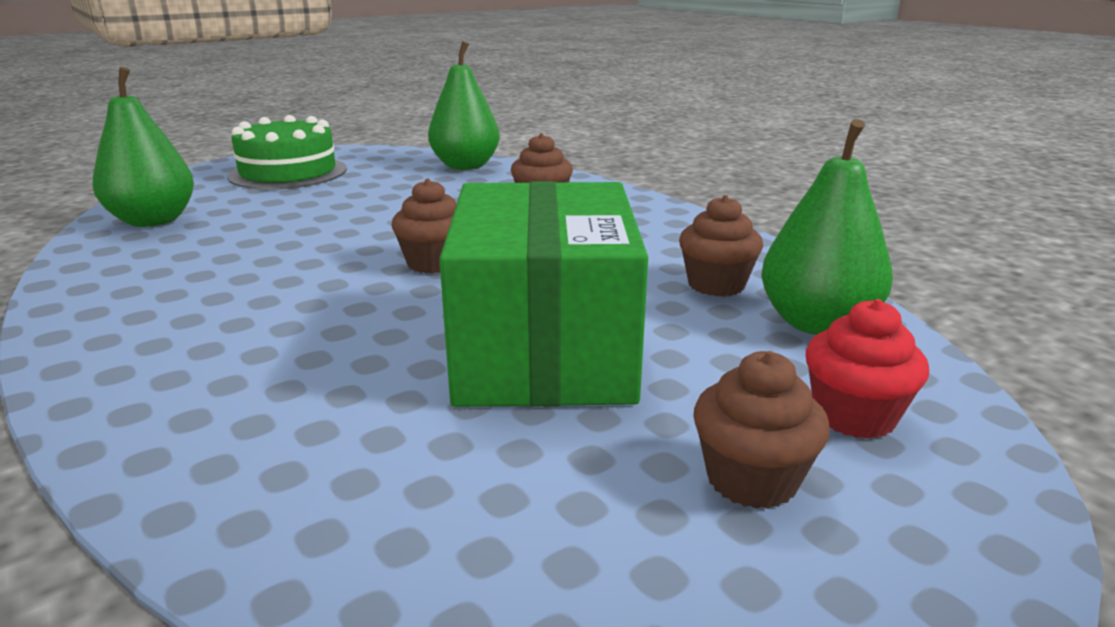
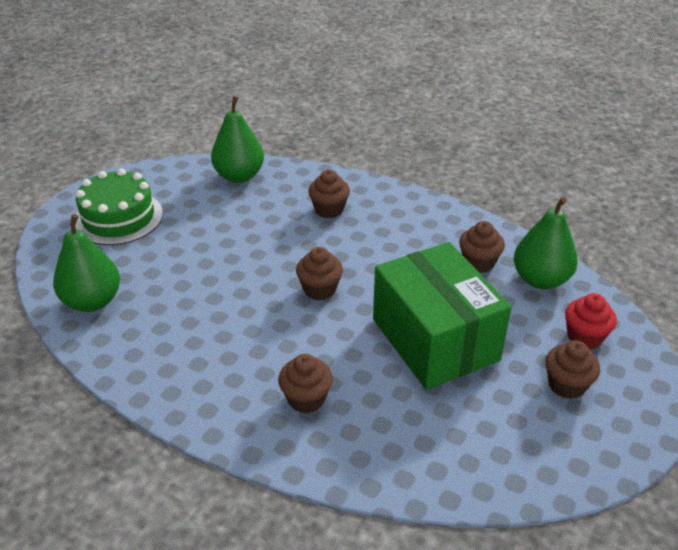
camera: 25 degrees left, 15 degrees up
none -> brown cupcake [278,354,333,413]

